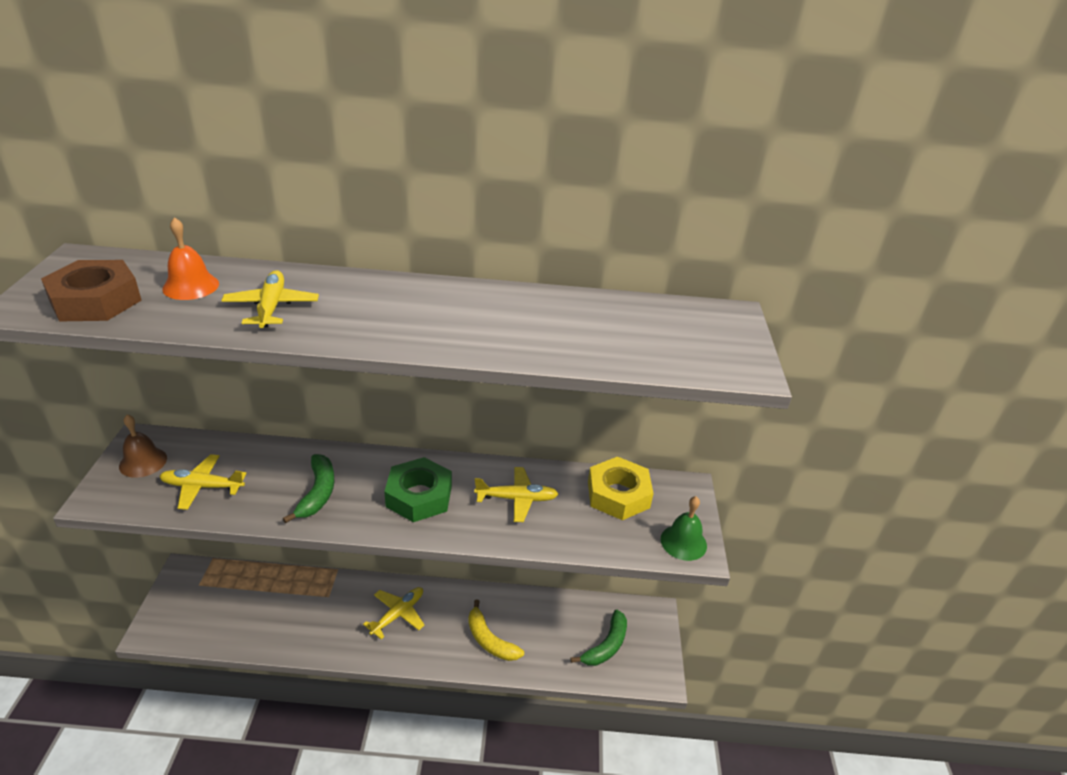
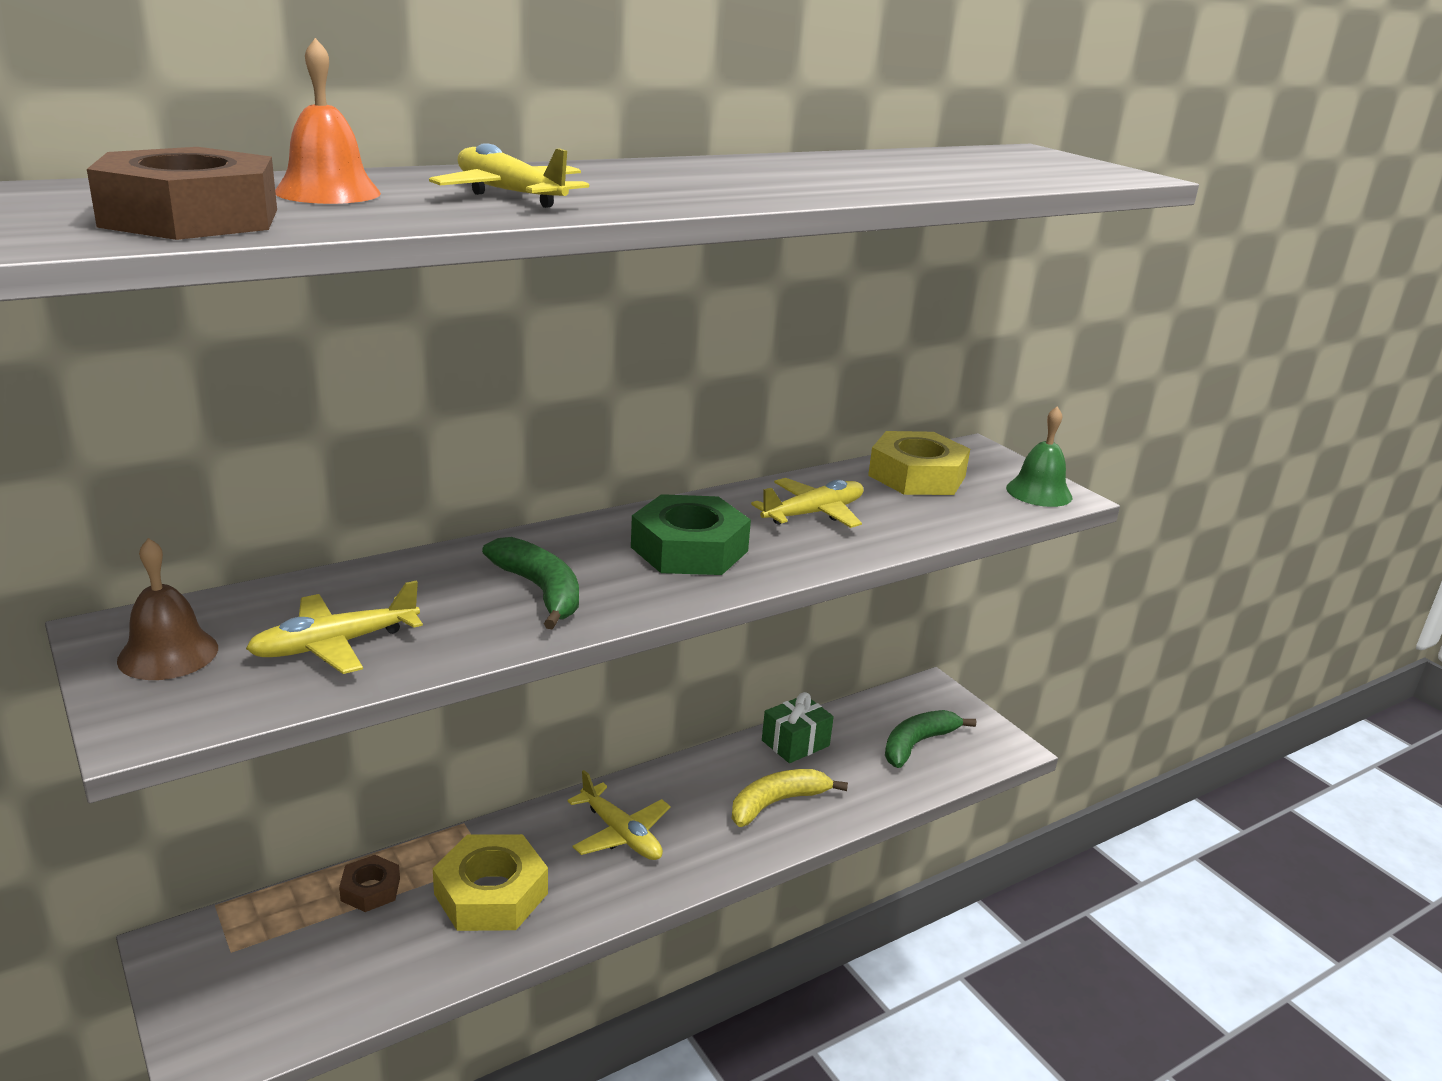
camera: 35 degrees left, 10 degrees down
yellow plane [363,587,424,639] -> yellow plane turned 135 degrees clockwise [567,770,671,860]
yellow banana [468,599,524,661] -> yellow banana turned 135 degrees clockwise [732,769,848,827]
green banana [571,610,627,666] -> green banana turned 135 degrees counterclockwise [885,710,976,768]
none -> brown nut [339,855,400,912]
none -> yellow nut [433,834,548,931]
none -> green gift [762,692,834,763]

